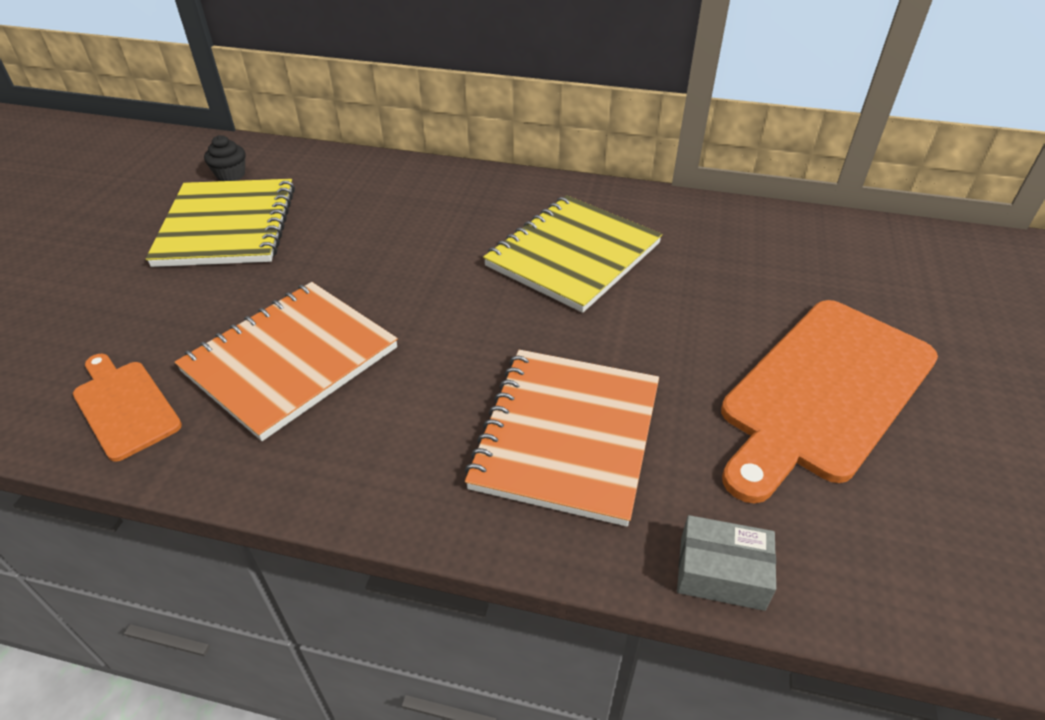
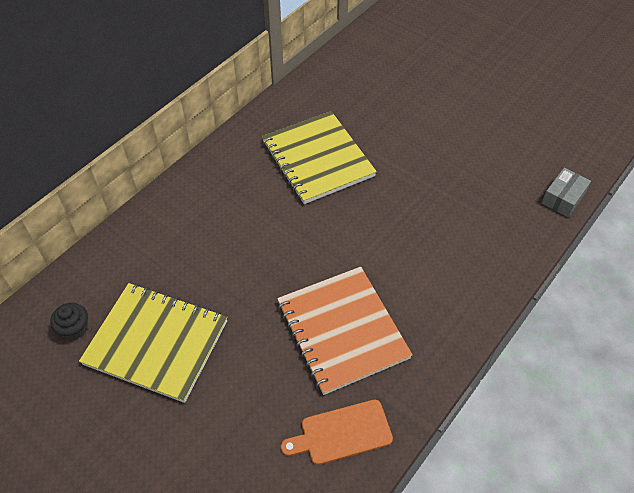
camera: 65 degrees left, 10 degrees up
orange notebook [465,350,659,527] -> none
orange cutting board [721,300,938,503] -> none

